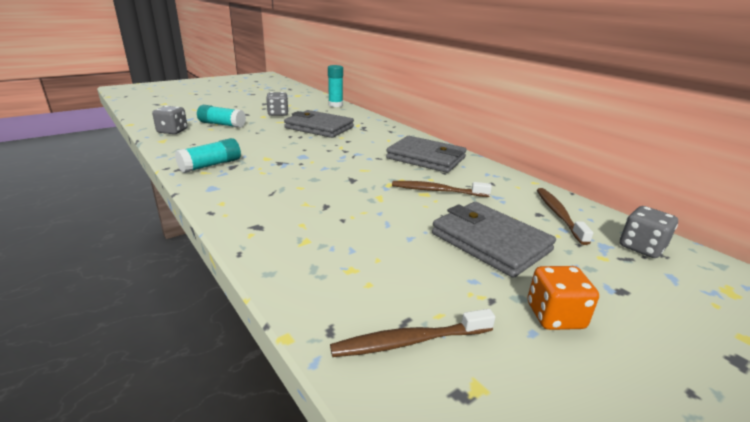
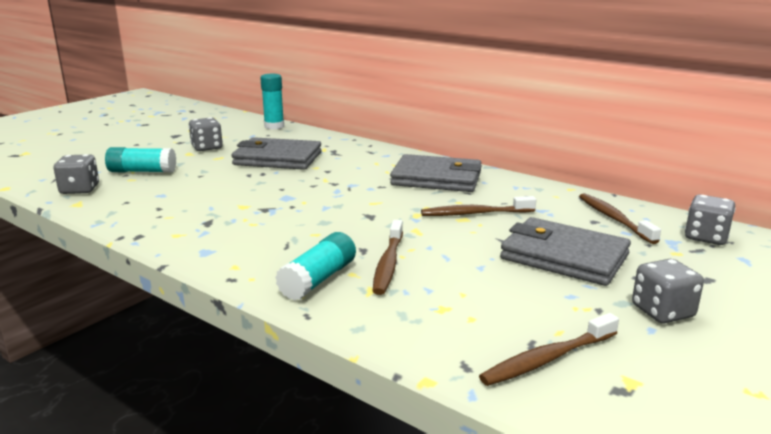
camera: 15 degrees left, 5 degrees down
turquoise glue stick [175,138,241,173] -> turquoise glue stick moved to [275,232,356,300]
orange dice [527,266,599,330] -> grey dice [632,259,704,324]
none -> brown toothbrush [373,220,403,295]

